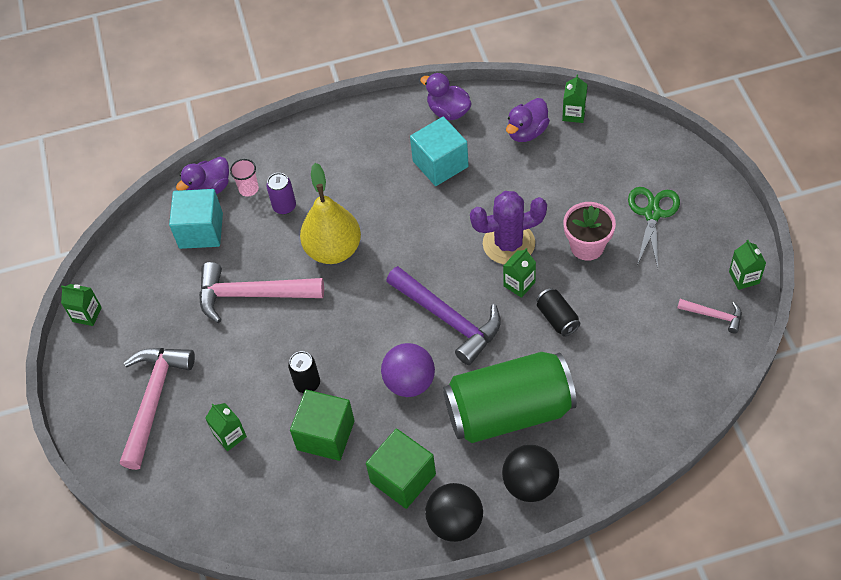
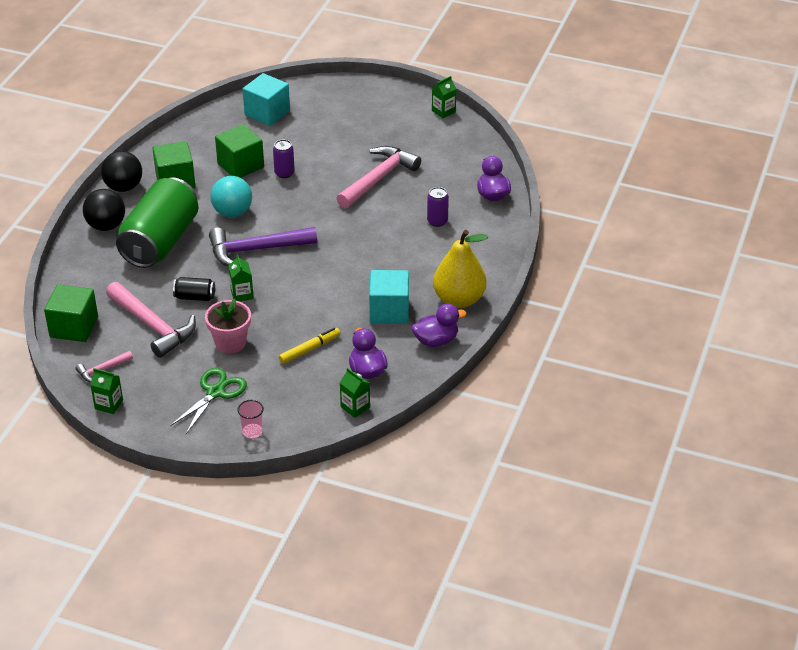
camera: 120 degrees right, 15 degrees down
pink hammer [120,348,195,470] -> pink hammer moved to [106,282,196,358]
turquoise cube [169,189,223,249] -> turquoise cube moved to [243,73,290,126]
green carton [205,403,247,451] -> none
pink cup [230,159,259,197] -> pink cup moved to [237,400,264,438]
black can [288,351,320,393] -> purple can [273,140,295,178]
yellow pear [300,163,361,264] -> yellow pear moved to [433,230,488,308]
purple ball [381,343,435,397] -> turquoise ball [210,176,252,217]
purple cactus [470,191,547,265] -> none
green scissors [628,187,680,268] -> green scissors turned 105 degrees counterclockwise [170,368,247,434]
none -> green cube [44,284,98,342]
none -> yellow marker [279,328,340,364]

